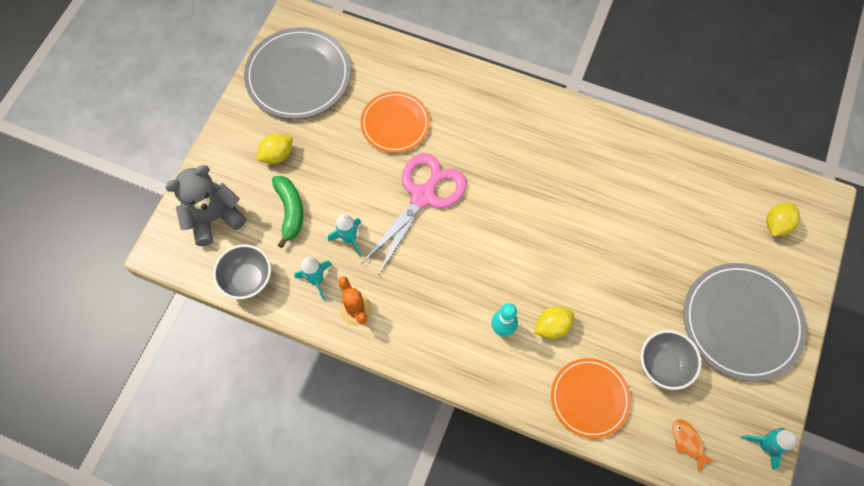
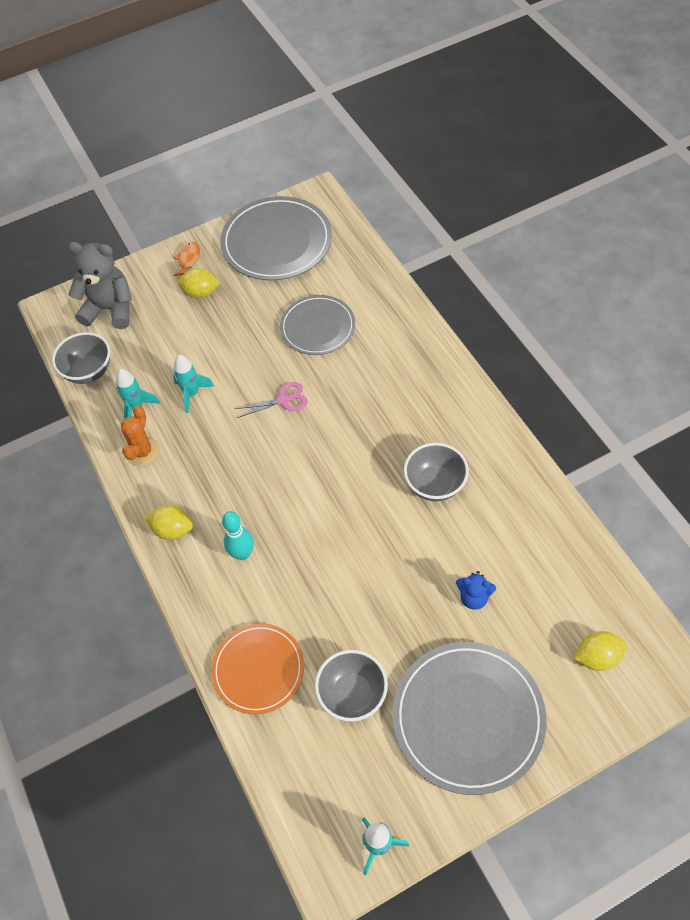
camera: 45 degrees right, 10 degrees down
green banana [272,176,303,248] -> none
orange plate [360,91,430,153] -> grey plate [280,295,355,355]
pink scissors [361,153,467,276] -> pink scissors [235,382,308,418], size x0.48
yellow lemon [534,306,574,339] -> yellow lemon moved to [145,505,193,540]
orange fish [672,419,715,472] -> orange fish moved to [173,242,200,276]
none -> grey bowl [404,443,469,501]
none -> blue teddy bear [456,571,496,610]

